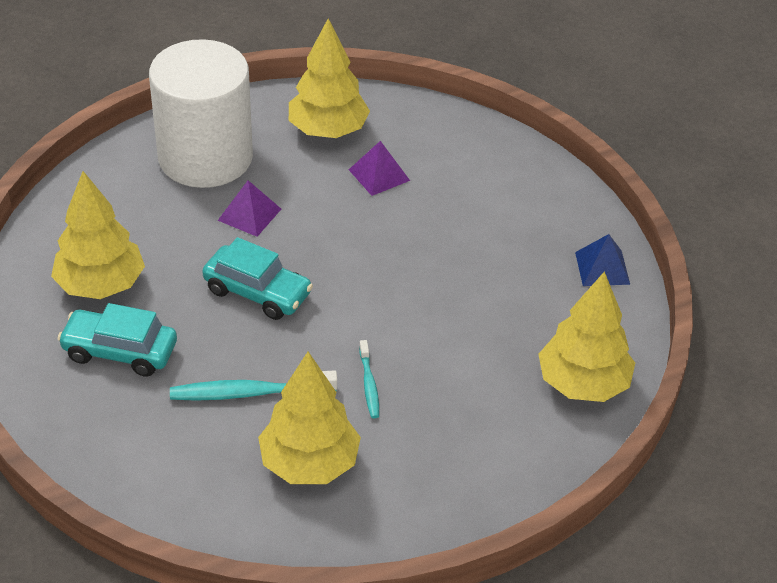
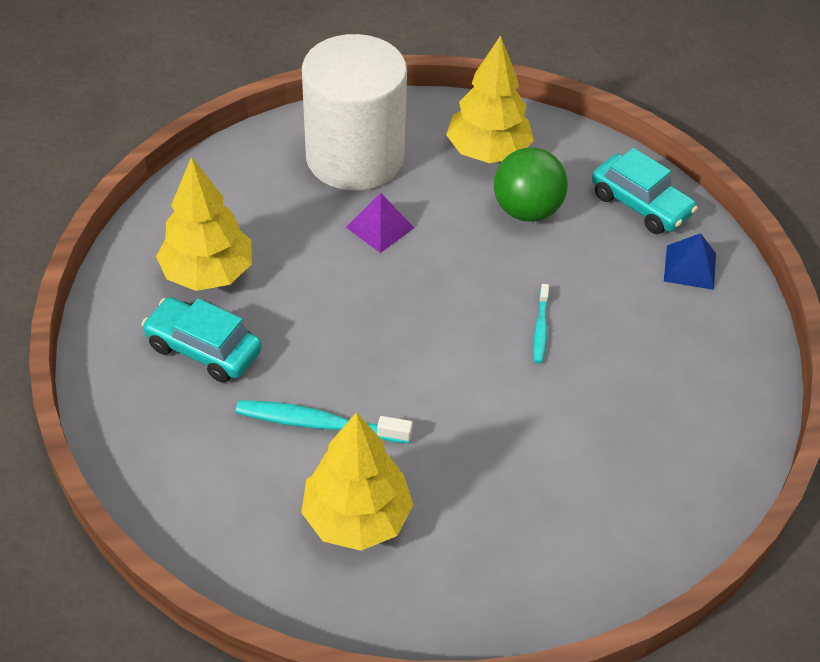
camera: 15 degrees right, 5 degrees up
turquoise car [202,237,313,320] -> turquoise car moved to [592,148,698,234]
purple pyramid [349,141,410,196] -> green ball [494,148,568,222]
turquoise toothbrush [359,340,379,418] -> turquoise toothbrush moved to [533,284,549,364]
yellow tree [539,271,635,402] -> none
blue pyramid [575,234,630,286] -> blue pyramid moved to [664,233,716,290]

